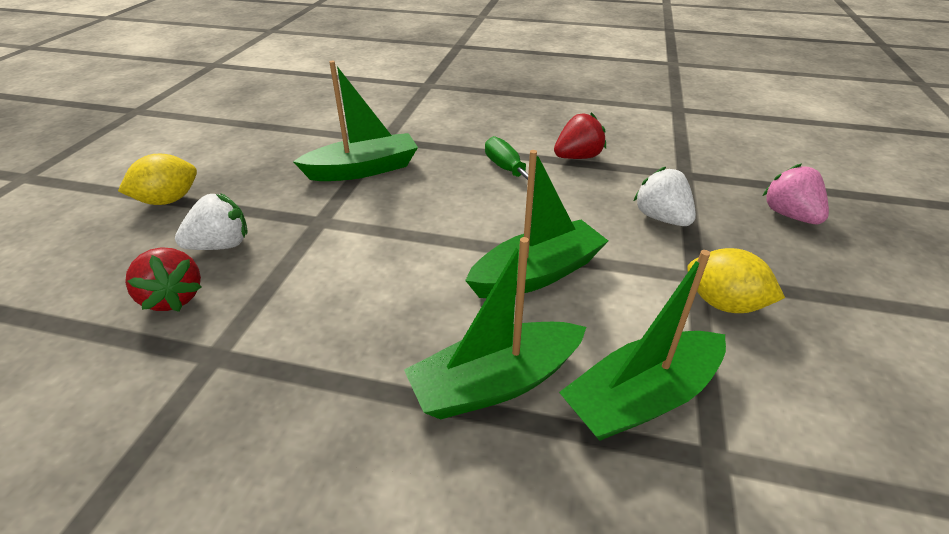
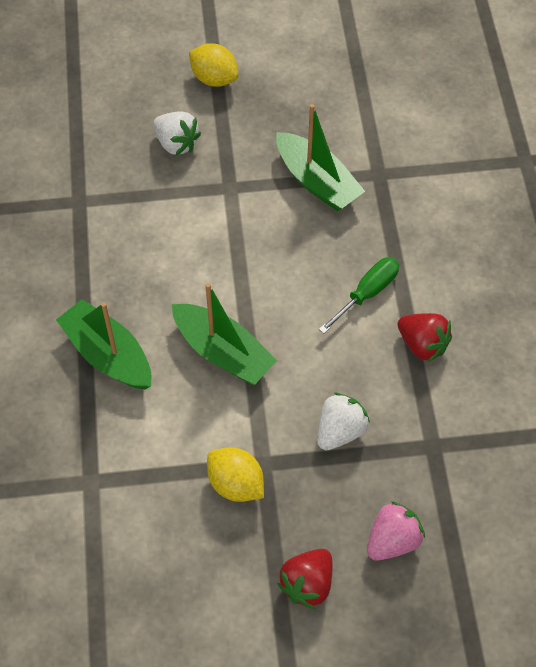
camera: 70 degrees right, 20 degrees up
red strawberry [125,247,201,312] -> red strawberry moved to [277,549,332,609]
green boat [559,250,726,441] -> none
yellow lemon [687,248,785,313] -> yellow lemon turned 60 degrees counterclockwise [207,447,264,502]

